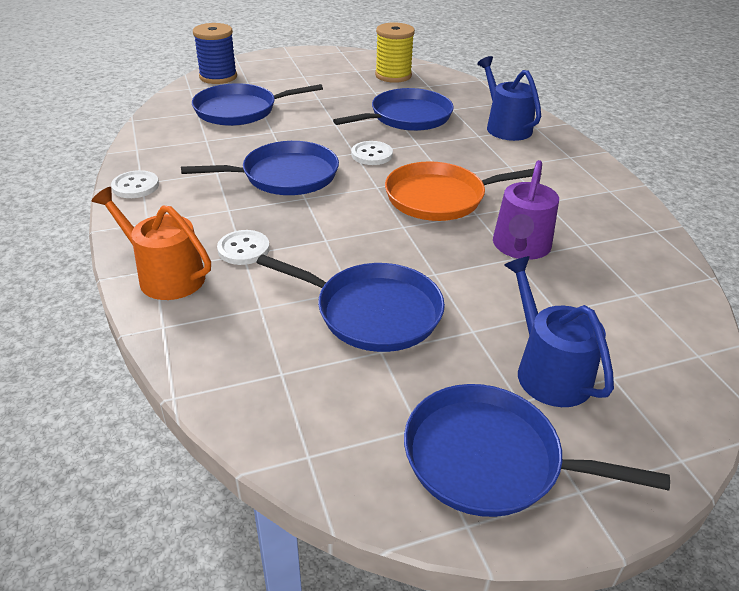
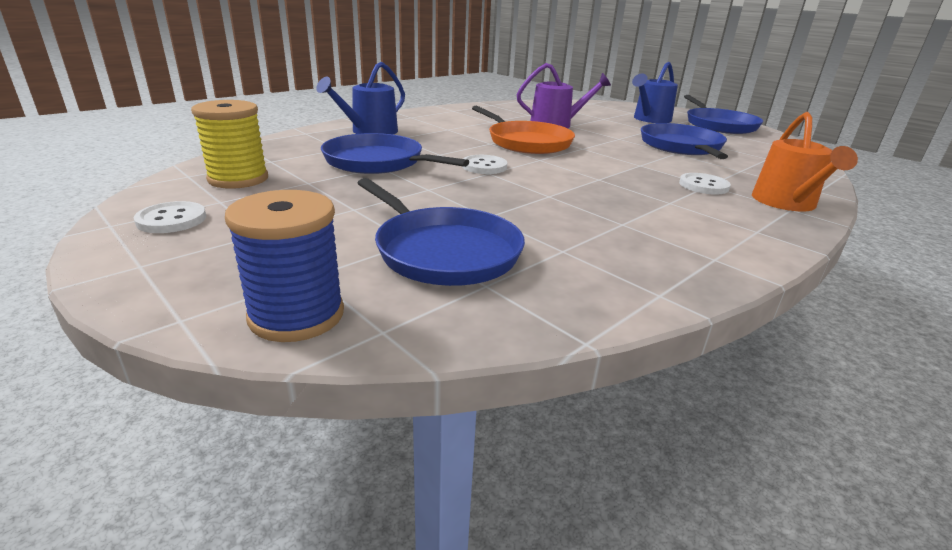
camera: 115 degrees left, 10 degrees down
white button [111,170,159,198] -> white button moved to [134,201,206,233]
blue pan [181,141,339,195] -> none

